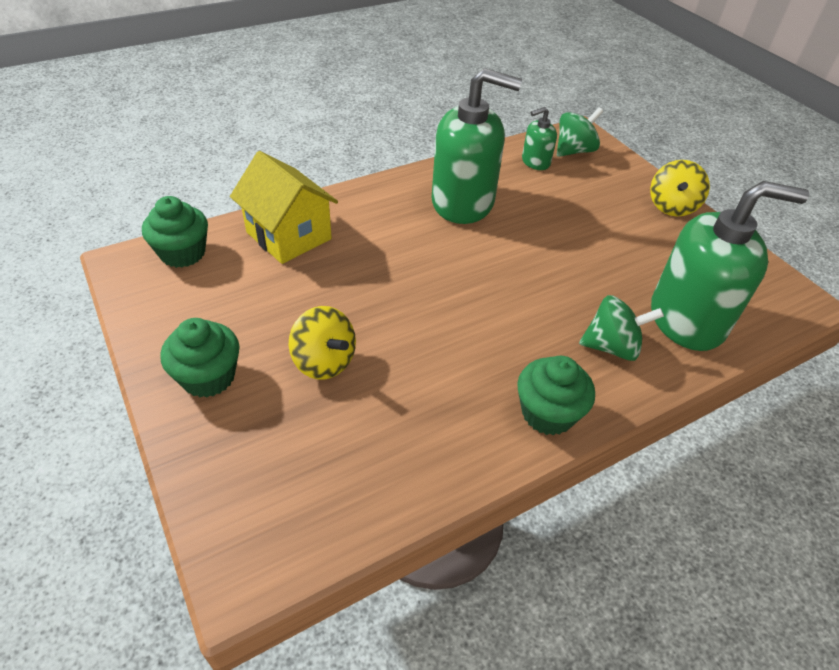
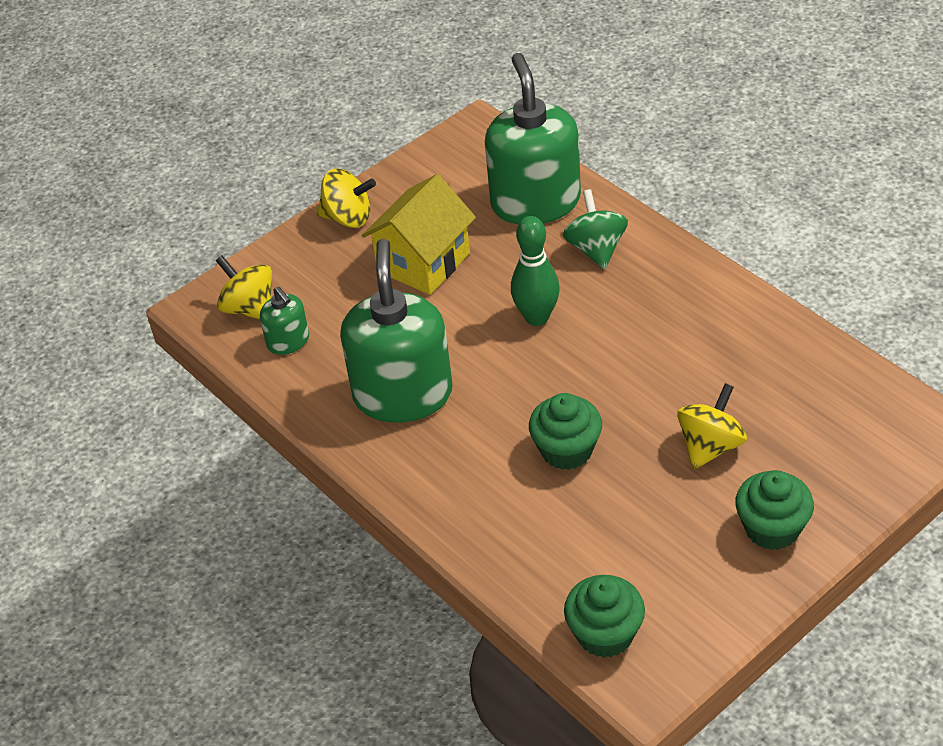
camera: 95 degrees left, 0 degrees up
yellow house [230,151,338,264] -> yellow house moved to [362,174,476,295]
green cupcake [517,356,595,435] -> green cupcake moved to [529,393,602,470]
green spinning top [557,107,603,157] -> yellow spinning top [215,255,272,319]
none -> green bowling pin [511,216,560,326]

